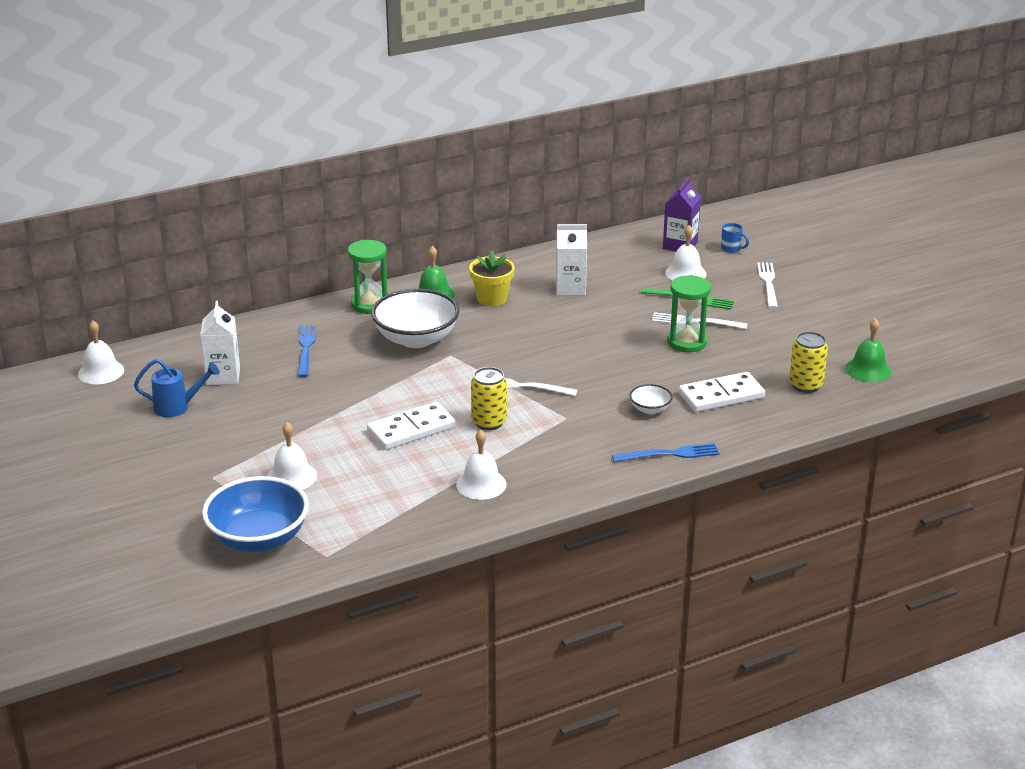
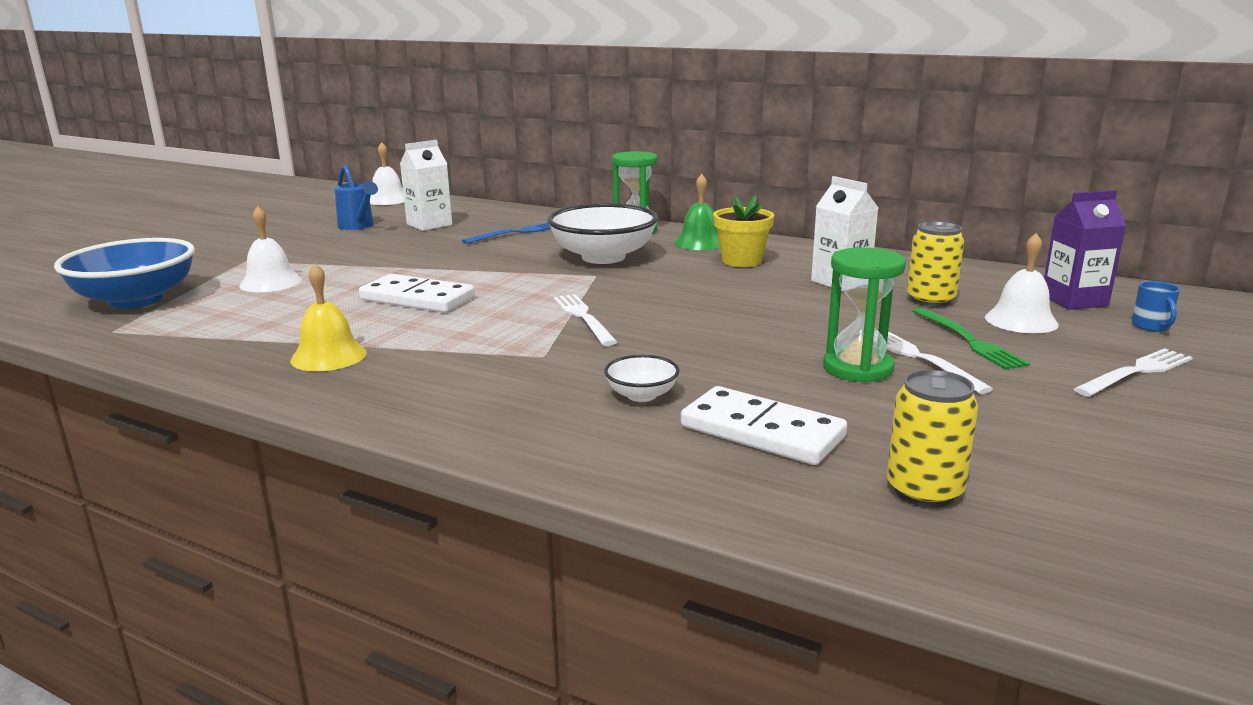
camera: 55 degrees right, 10 degrees down
white bell [456,430,507,500] -> yellow bell [290,263,367,371]
yellow can [471,367,507,430] -> yellow can moved to [907,221,964,307]
blue fork [612,443,719,462] -> none
green bell [845,318,891,382] -> none

